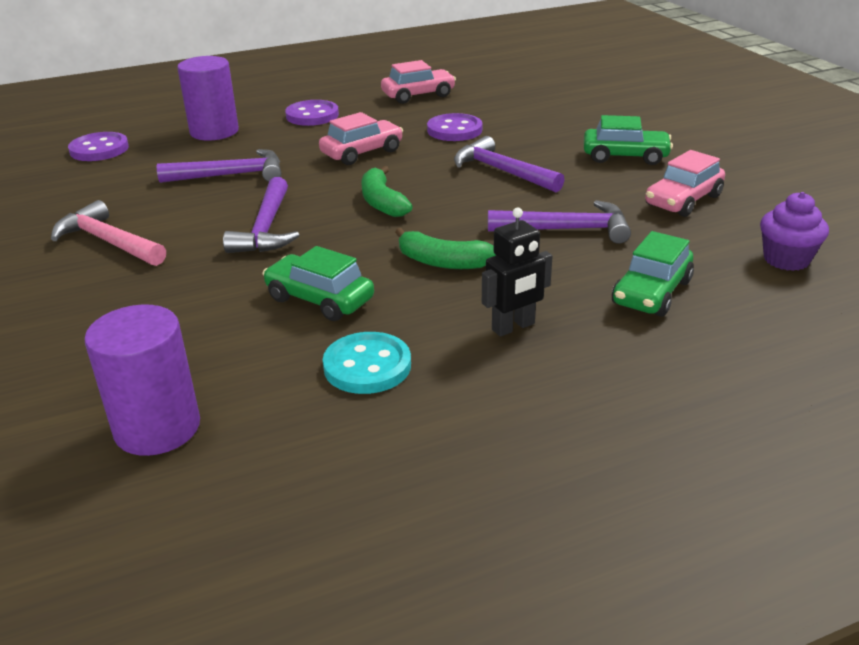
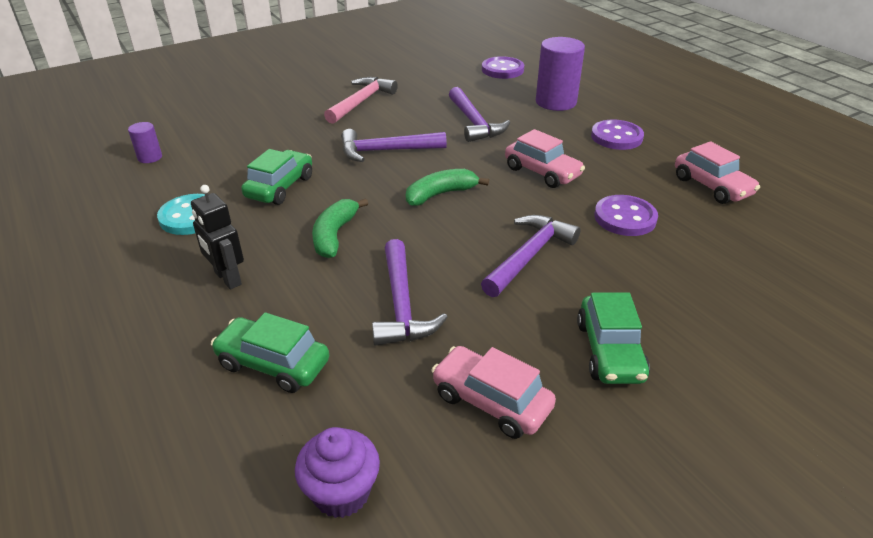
camera: 80 degrees right, 5 degrees up
purple cylinder [84,305,200,456] -> purple cylinder [128,122,162,163], size x0.50

